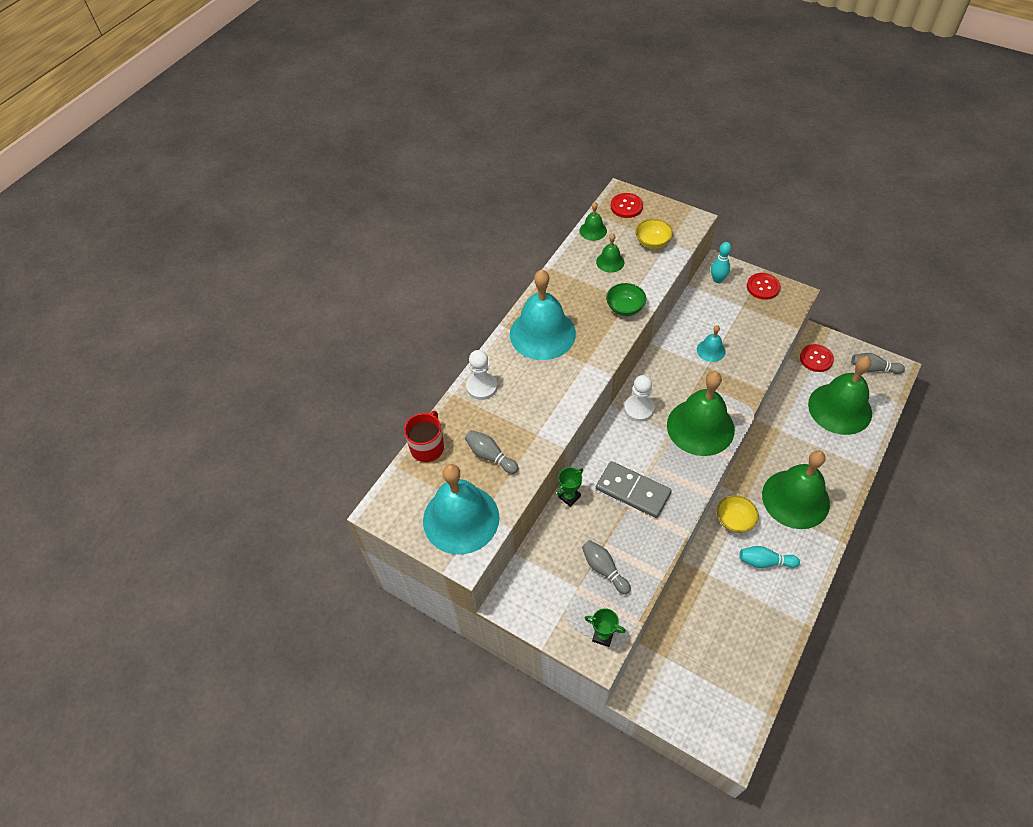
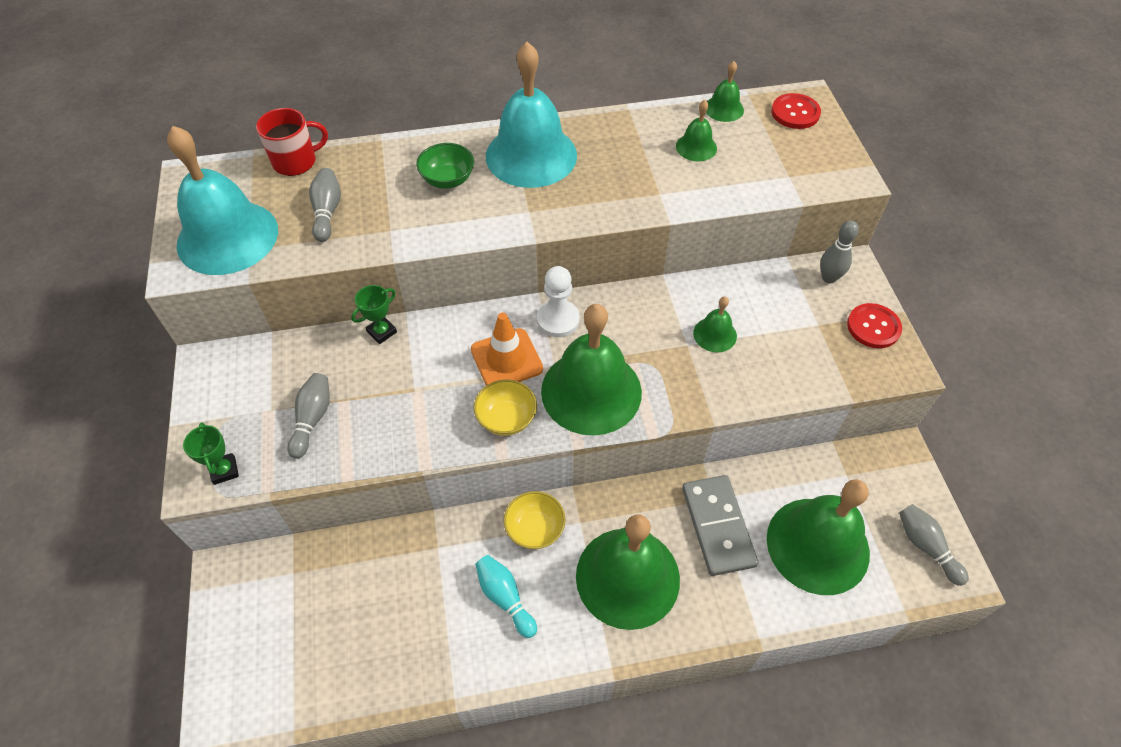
camera: 45 degrees right, 0 degrees up
white pawn [466,350,497,400] -> none
green trophy [557,467,583,507] -> green trophy turned 45 degrees counterclockwise [351,285,397,344]
grey domino [596,461,672,518] -> grey domino moved to [682,475,758,576]
green bowl [606,283,646,316] -> green bowl moved to [416,143,474,189]
yellow bowl [635,219,673,249] -> yellow bowl moved to [474,379,537,436]
turquoise bell [697,325,726,362] -> green bell [693,296,737,352]
turquoise bowling pin [711,242,731,283] -> grey bowling pin [820,220,859,283]
red button [800,344,834,372] -> none
none -> orange traffic cone [471,313,543,385]

